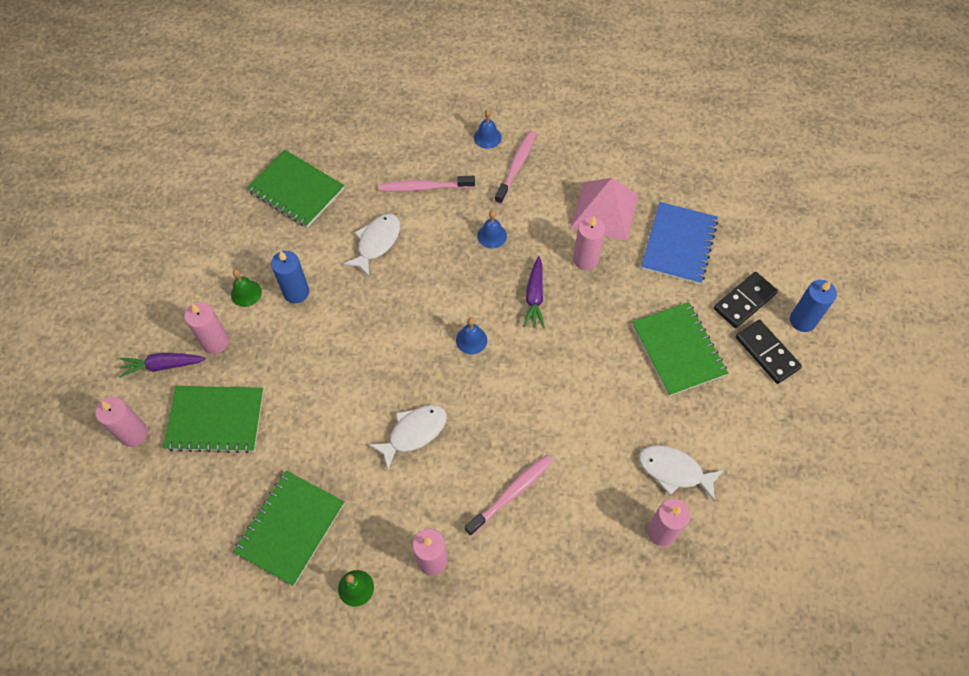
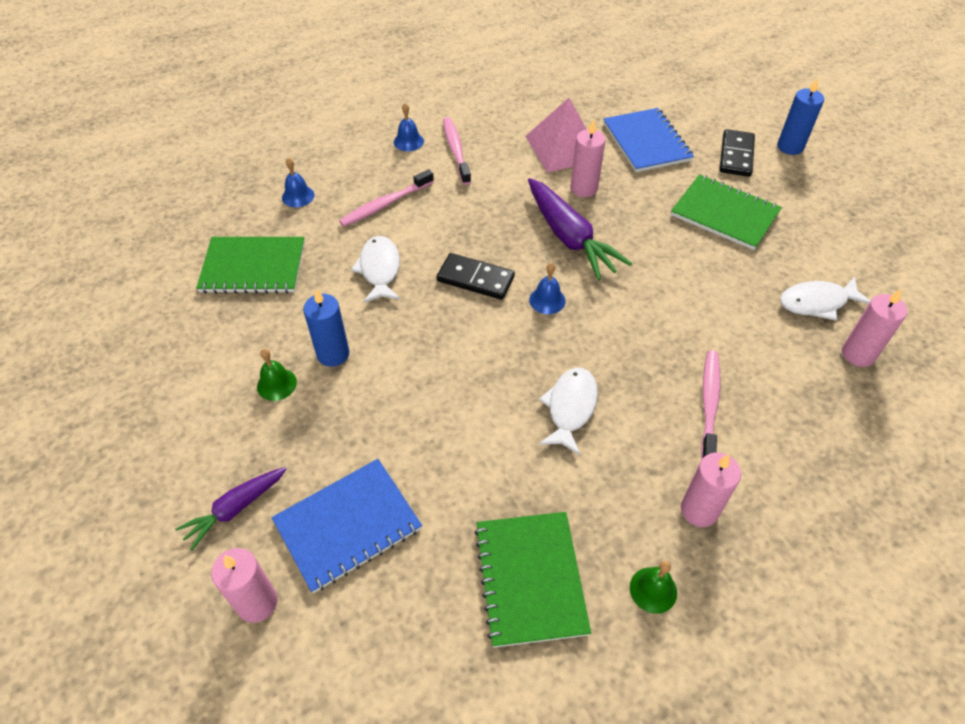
camera: 35 degrees left, 10 degrees down
green notebook [163,386,264,453] -> blue notebook [272,459,422,593]
pink candle [184,302,229,354] -> none
blue bell [477,210,507,249] -> blue bell moved to [282,157,315,207]
purple carrot [523,256,545,328] -> purple carrot [528,178,632,280], size x1.70
black domino [736,320,802,384] -> black domino moved to [437,253,515,300]

